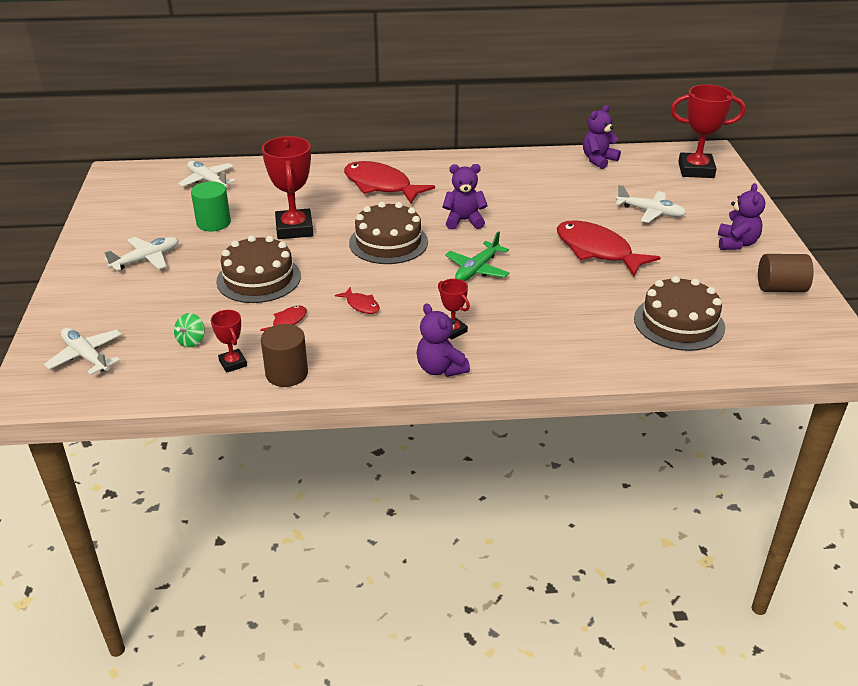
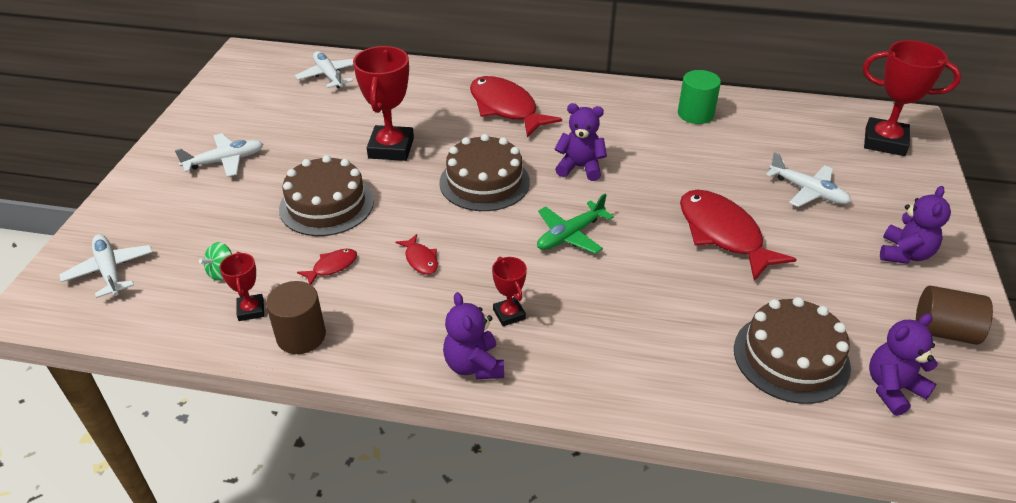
camera: 15 degrees right, 5 degrees up
green cylinder [191,182,231,231] -> green cylinder moved to [678,70,721,124]
purple teddy bear [583,105,621,169] -> purple teddy bear moved to [869,313,938,416]

